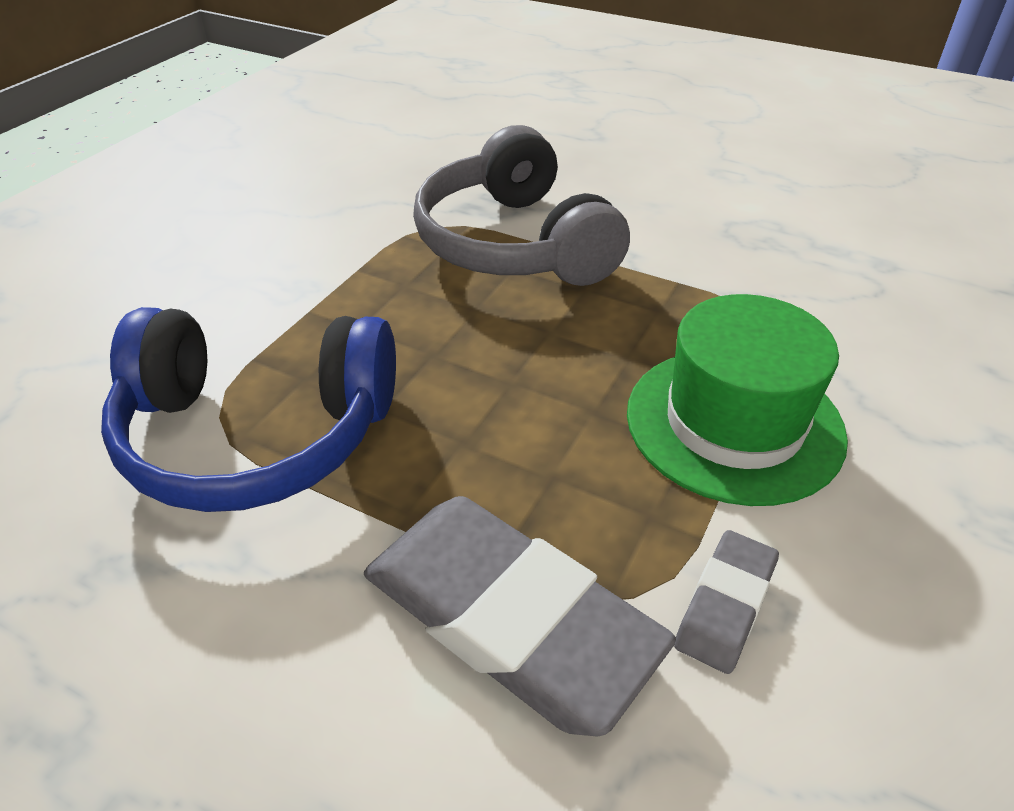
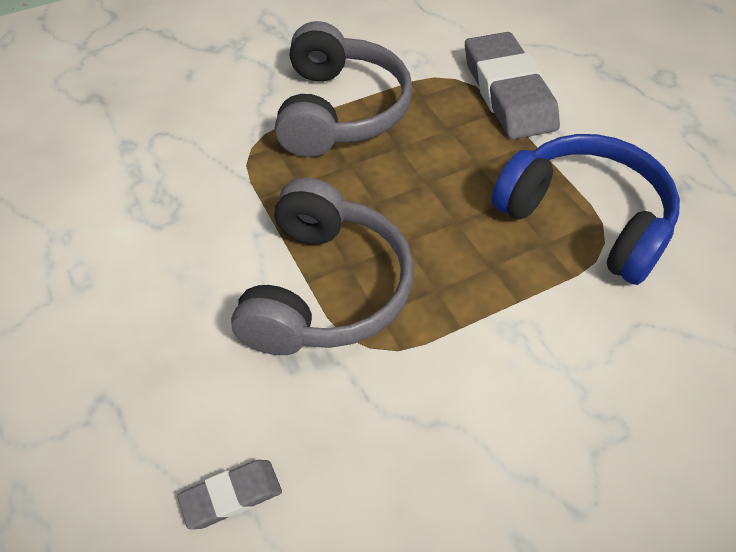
camera: 145 degrees left, 10 degrees up
green hat [627,294,848,506] -> grey headphones [275,21,413,157]
grey eraser [674,530,779,674] -> grey eraser moved to [177,460,282,529]

